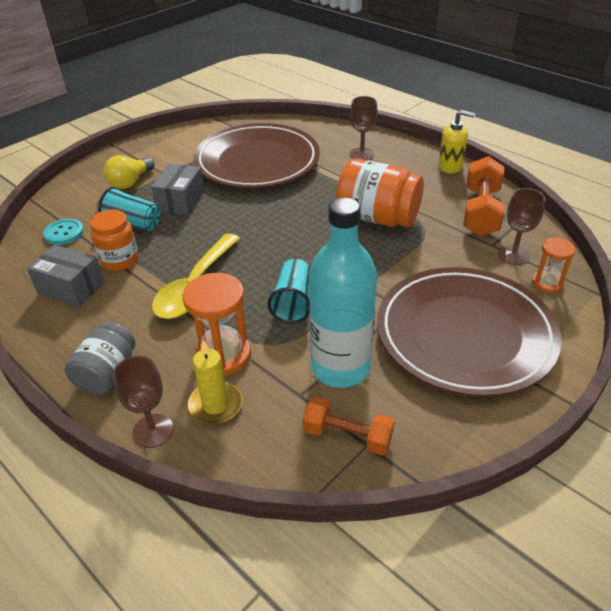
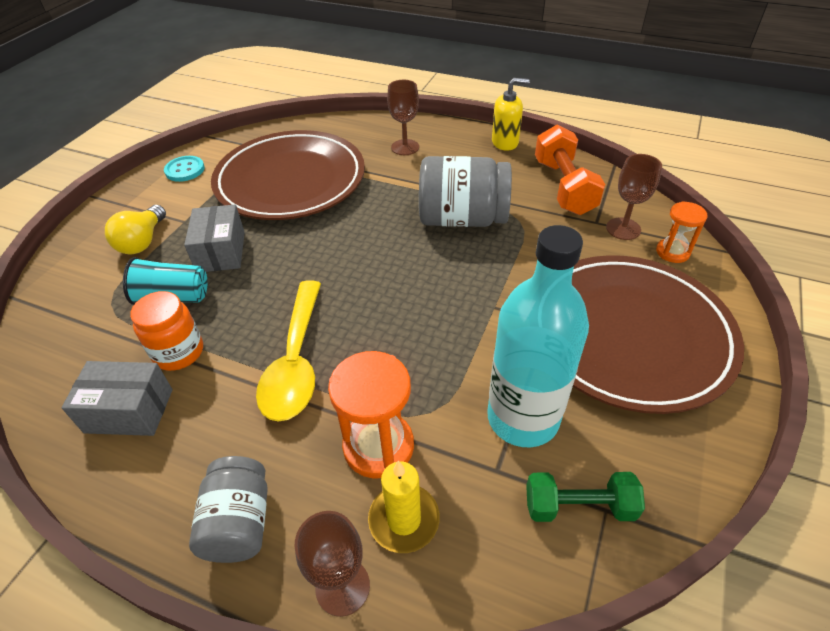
camera: 20 degrees left, 5 degrees up
turquoise button [43,219,84,245] -> turquoise button moved to [164,156,205,182]
turquoise cup [268,259,311,323] -> none
orange dumbbell [303,397,395,455] -> green dumbbell [526,472,645,522]
orange jar [336,158,424,227] -> grey jar [419,156,512,227]

